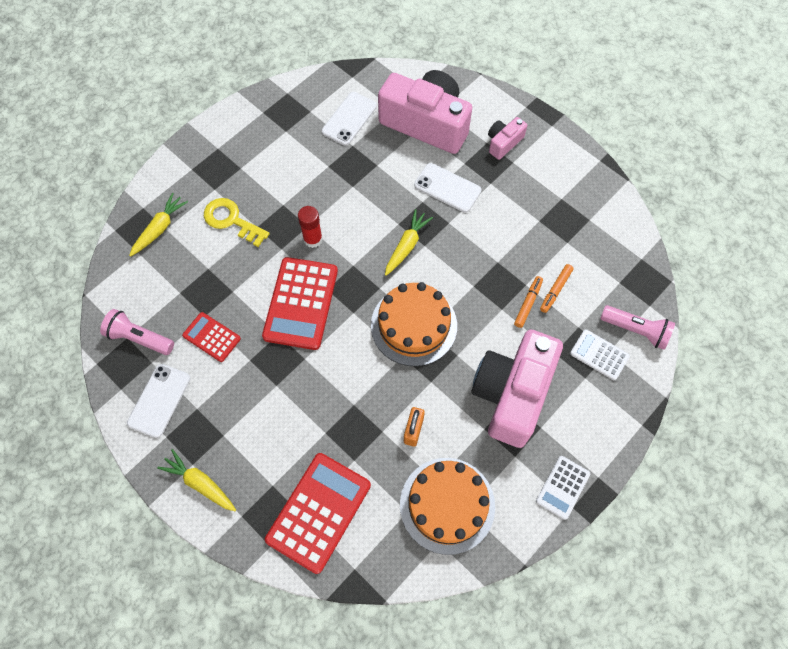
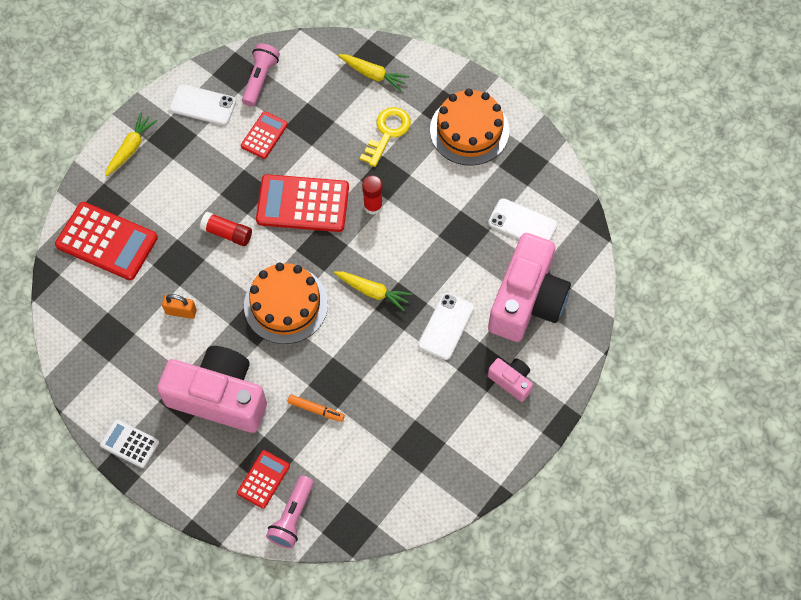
camera: 85 degrees right, 0 degrees up
orange cake [400,458,495,555] -> orange cake moved to [430,88,509,166]
orange marker [540,264,573,313] -> none
white calculator [570,329,630,380] -> red calculator [237,450,290,509]
none -> red glue stick [200,212,252,246]

